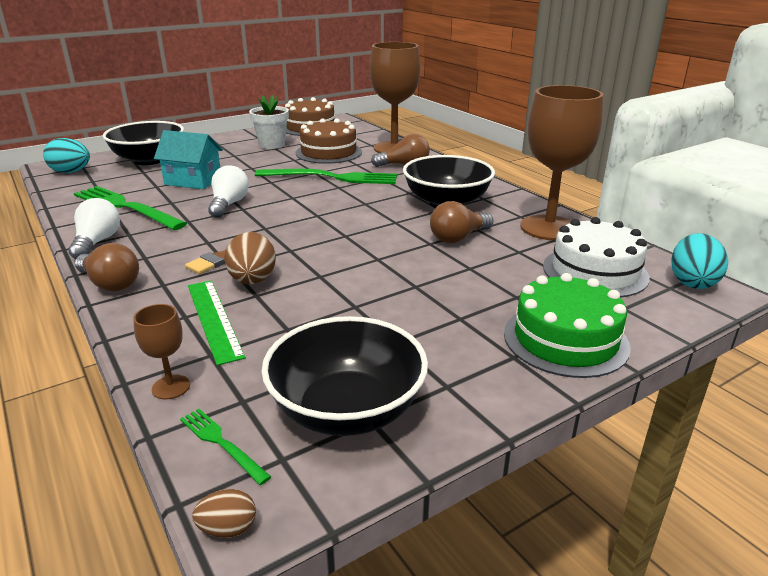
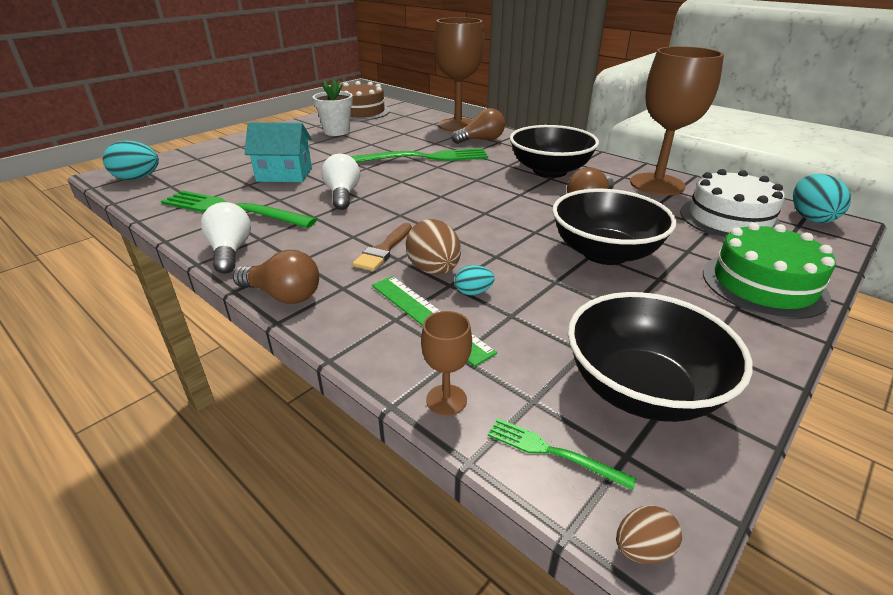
camera: 15 degrees left, 5 degrees up
black bowl [103,121,184,165] -> black bowl moved to [552,189,677,265]
brown cake [296,118,362,164] -> none
none -> turquoise egg [455,265,495,295]

